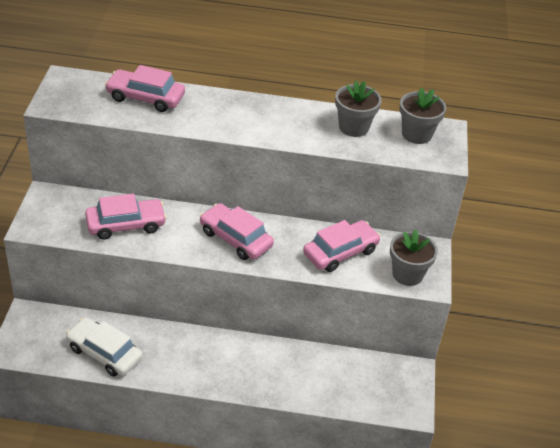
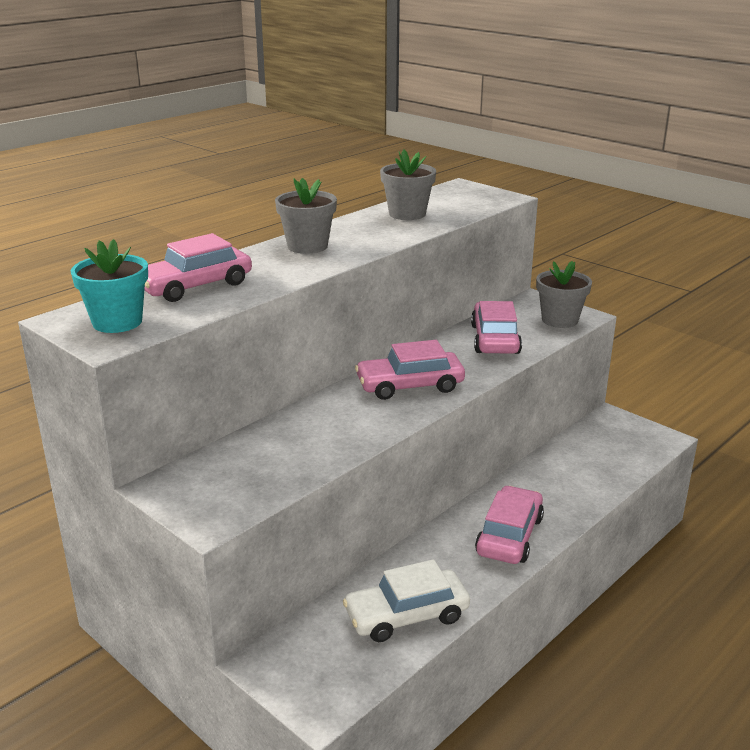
camera: 50 degrees left, 15 degrees down
pink car [85,194,167,240] -> pink car moved to [475,486,544,564]
grey flower pot [400,87,446,144] -> grey flower pot moved to [275,178,337,254]
none -> turquoise flower pot [71,239,148,333]

